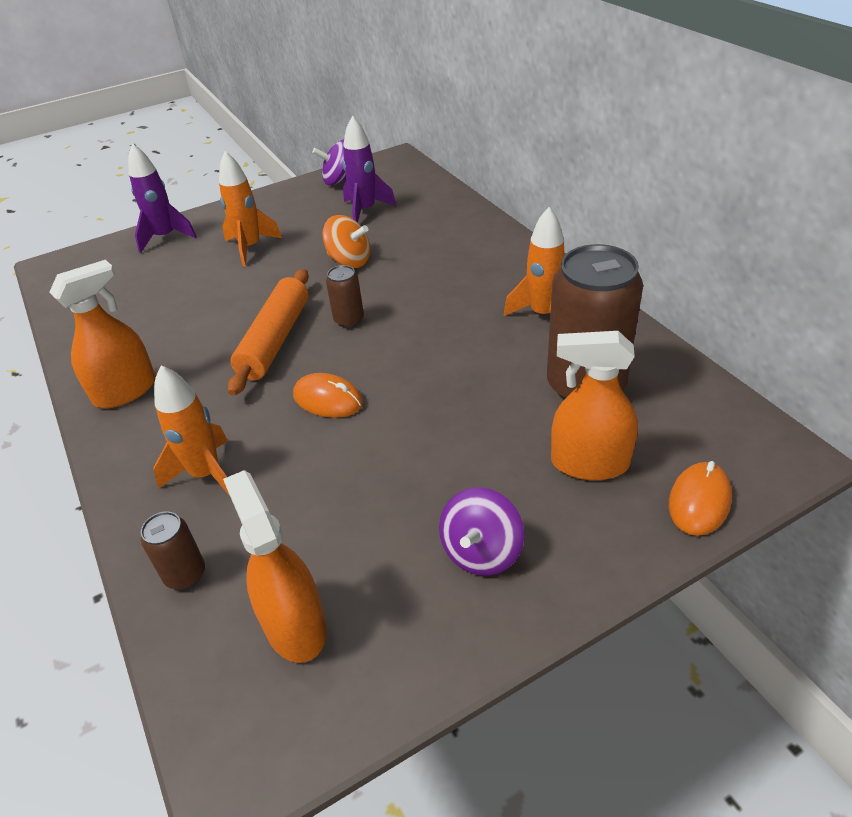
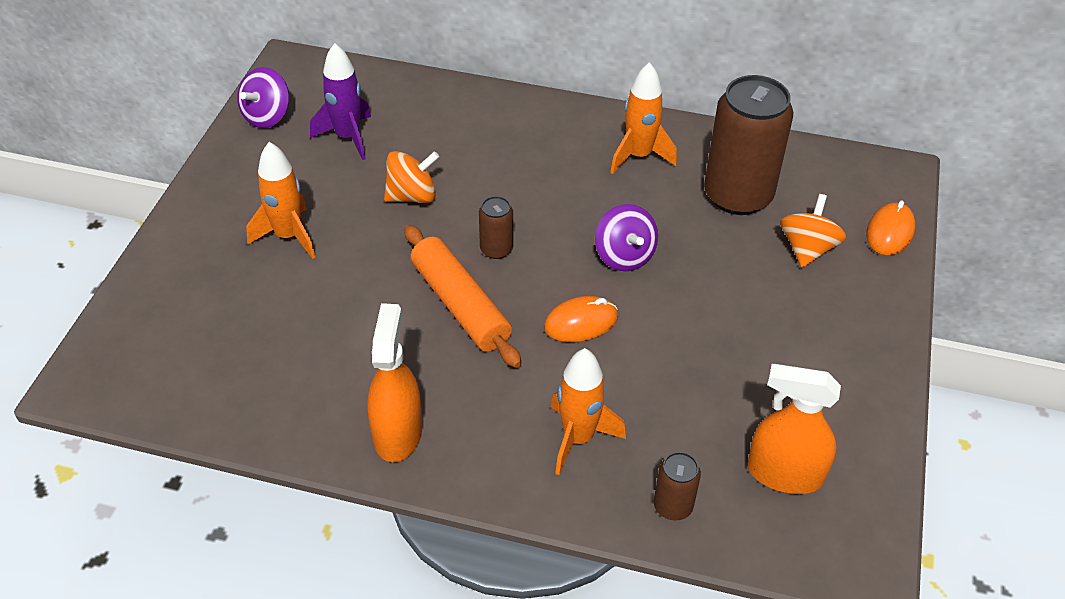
camera: 50 degrees left, 5 degrees up
purple rocket [128,143,197,253] -> none
purple spinning top [439,487,524,576] -> purple spinning top moved to [595,204,658,271]
orange spray bottle [551,331,638,480] -> orange spinning top [780,194,846,268]
orange mouse [669,461,732,536] -> orange mouse turned 45 degrees clockwise [866,201,915,255]

